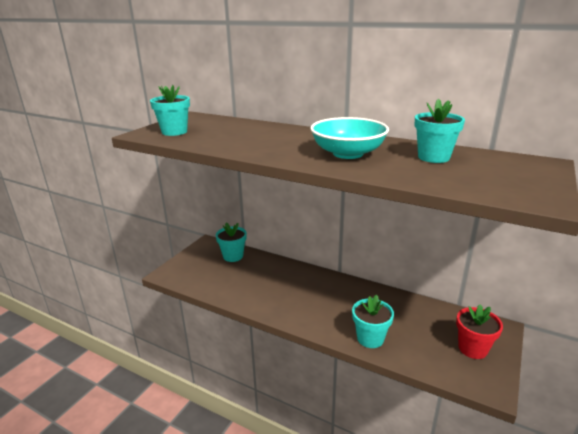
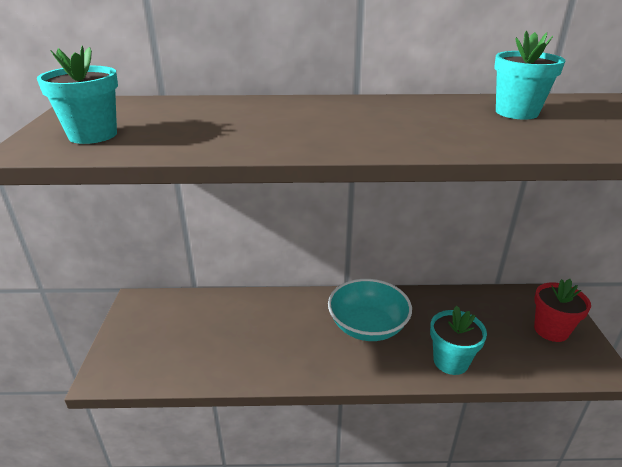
camera: 30 degrees left, 5 degrees up
turquoise flower pot [216,222,247,262] -> none
turquoise bowl [310,117,389,159] -> turquoise bowl moved to [328,279,412,341]

